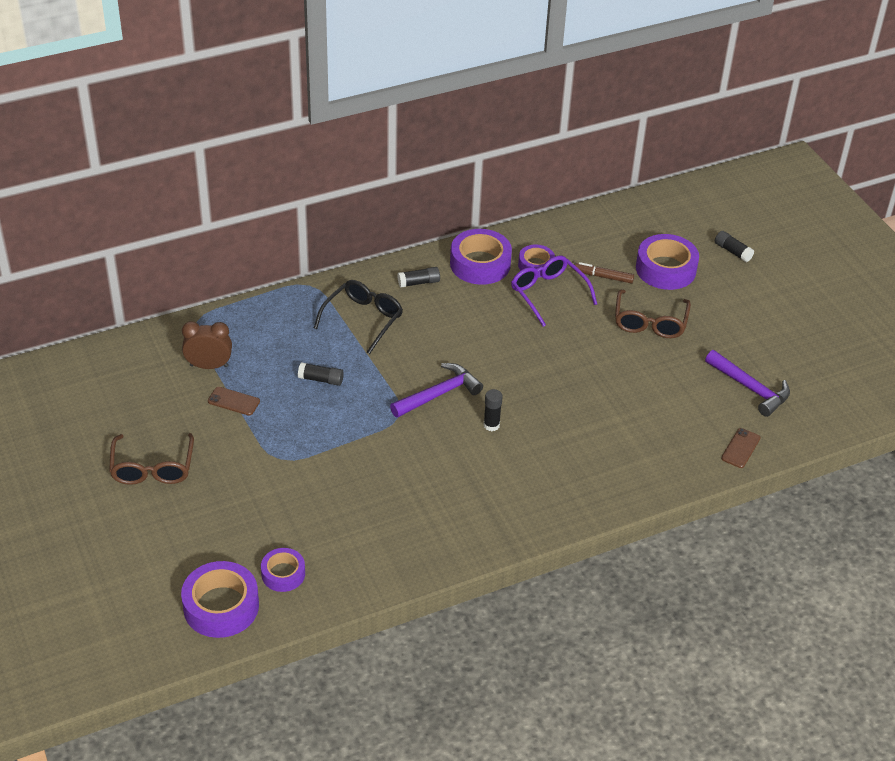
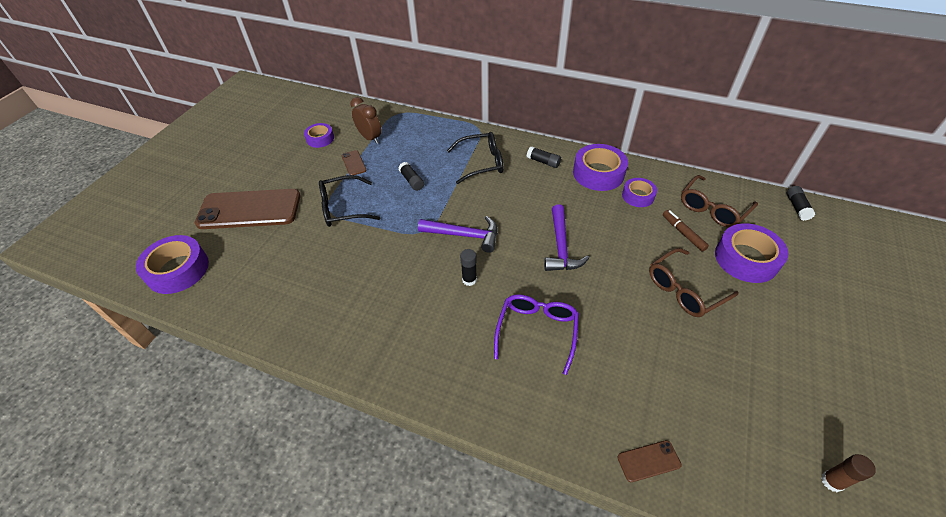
camera: 50 degrees right, 5 degrees up
brown glasses [109,433,194,485] -> brown glasses moved to [681,175,758,228]
purple tape [261,548,305,592] -> purple tape moved to [304,123,334,148]
purple glasses [511,256,597,327] -> purple glasses moved to [494,294,579,375]
purple hammer [705,350,790,417] -> purple hammer moved to [544,205,589,271]
black glue stick [715,231,754,262] -> black glue stick moved to [787,186,815,221]
none -> brown phone [195,189,300,229]
none -> black glasses [319,175,380,227]
none -> brown glue stick [821,454,876,492]

